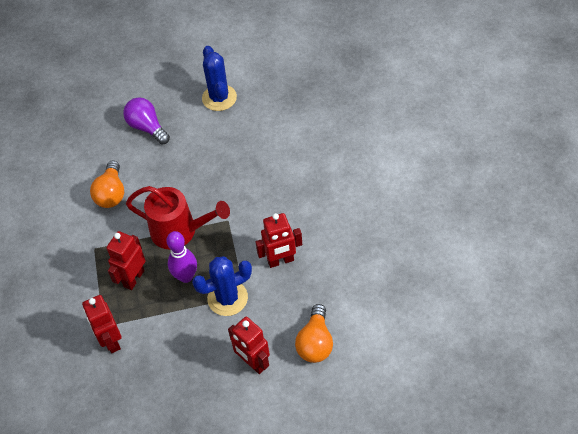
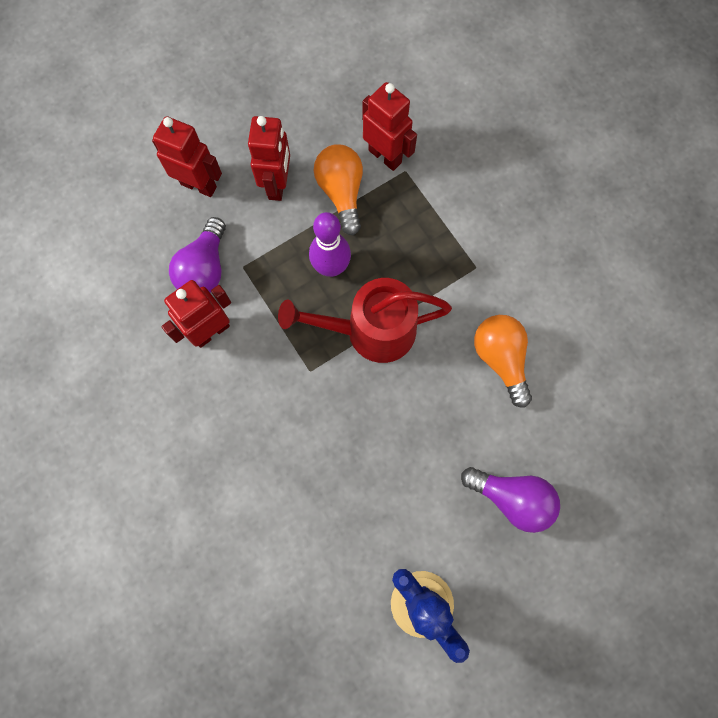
camera: 155 degrees right, 20 degrees up
red robot [106,231,146,290] -> red robot moved to [248,116,290,201]
blue cactus [192,256,252,316] -> none
orange light bulb [295,304,333,363] -> orange light bulb moved to [314,144,363,235]
none -> purple light bulb [169,217,226,293]

